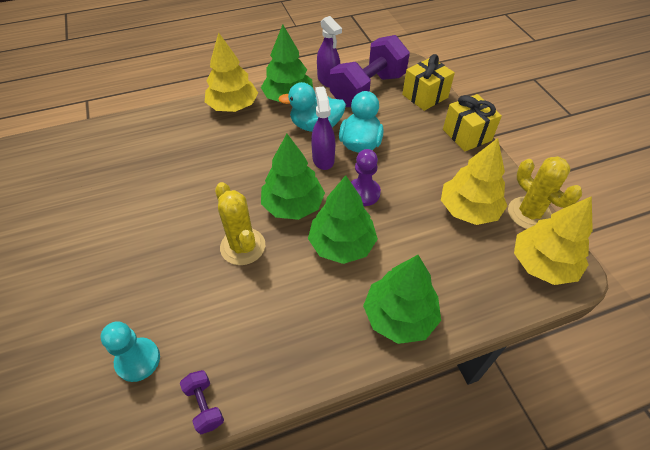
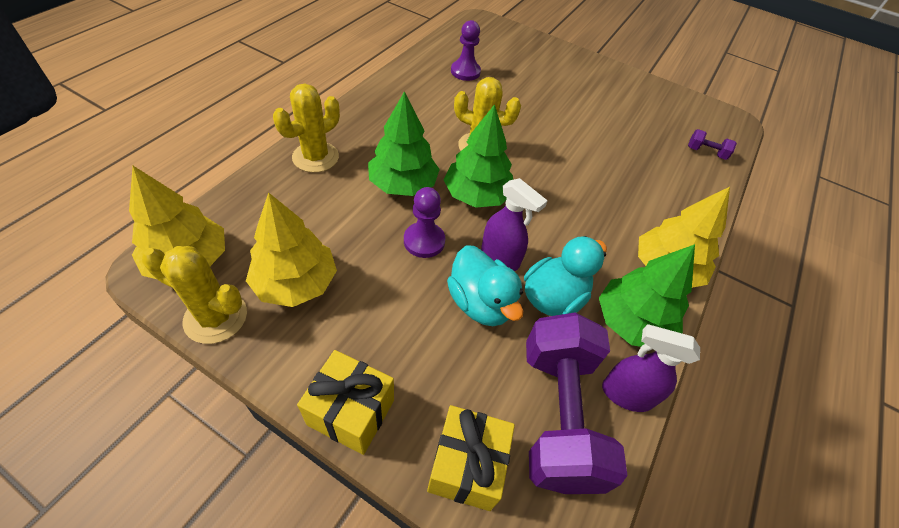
camera: 135 degrees right, 0 degrees up
turquoise pawn [100,321,160,382] -> purple pawn [451,20,481,81]
purple dumbbell [180,370,224,434] -> purple dumbbell moved to [688,129,737,160]
green tree [363,255,441,344] -> yellow cactus [273,84,340,173]

